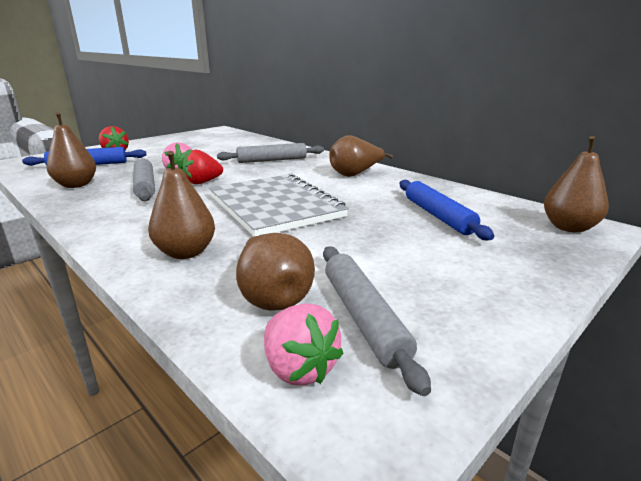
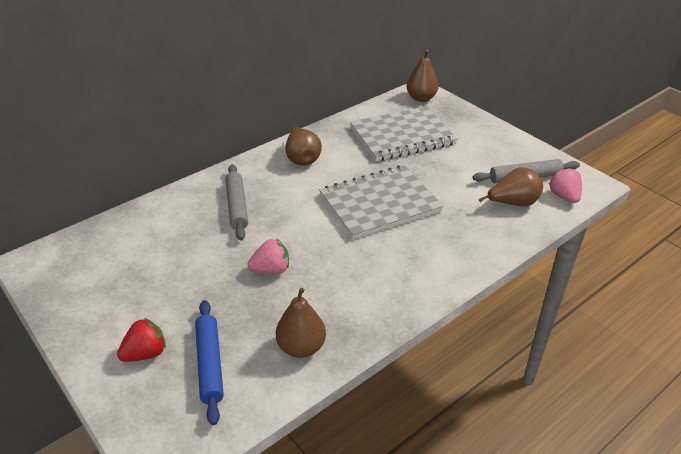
camera: 85 degrees left, 15 degrees up
grey rolling pin [133,158,155,201] -> none
brown pear [148,151,215,259] -> none
red strawberry [182,150,223,185] -> none
pink strawberry [264,303,344,385] -> pink strawberry turned 75 degrees counterclockwise [549,167,582,203]
blue rolling pin [400,180,494,240] -> grey notebook [350,106,458,161]

